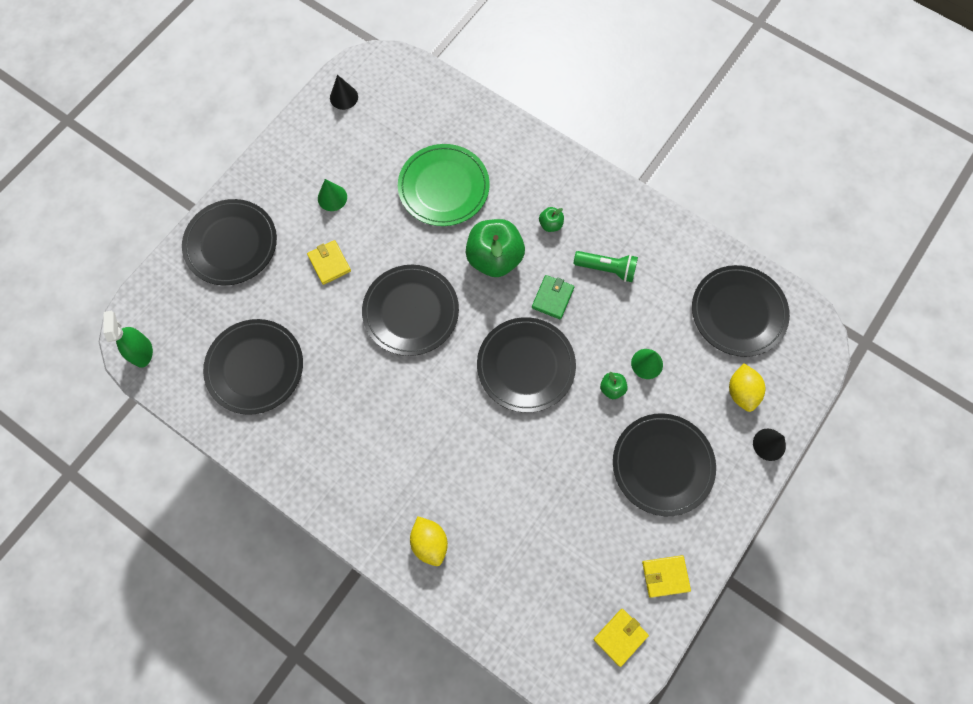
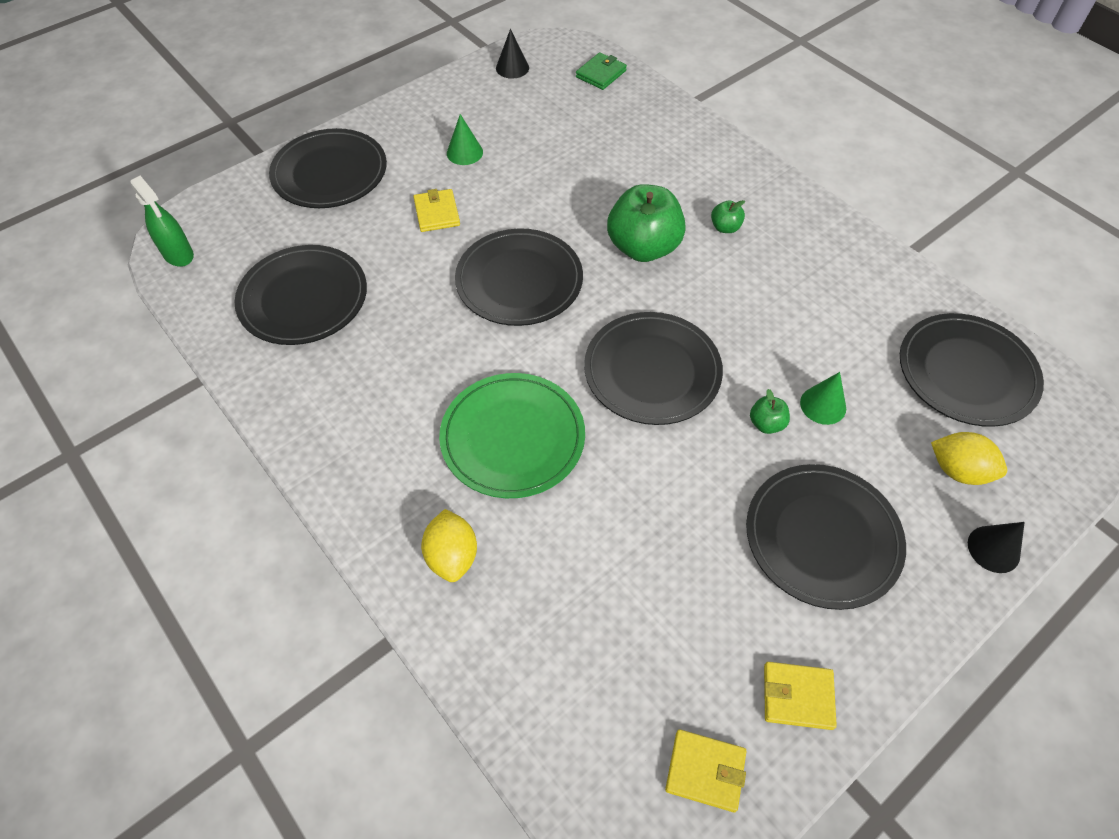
camera: 15 degrees right, 15 degrees down
green spray bottle [103,311,153,368] -> green spray bottle turned 135 degrees clockwise [130,176,194,267]
green plate [398,144,490,226] -> green plate moved to [439,373,585,498]
green wallet [532,275,574,320] -> green wallet moved to [576,52,627,90]
green flashlight [574,251,638,282] -> none
yellow wallet [594,609,649,667] -> yellow wallet turned 45 degrees clockwise [665,729,746,812]
yellow lemon [729,363,765,412] -> yellow lemon turned 75 degrees counterclockwise [931,432,1007,485]

